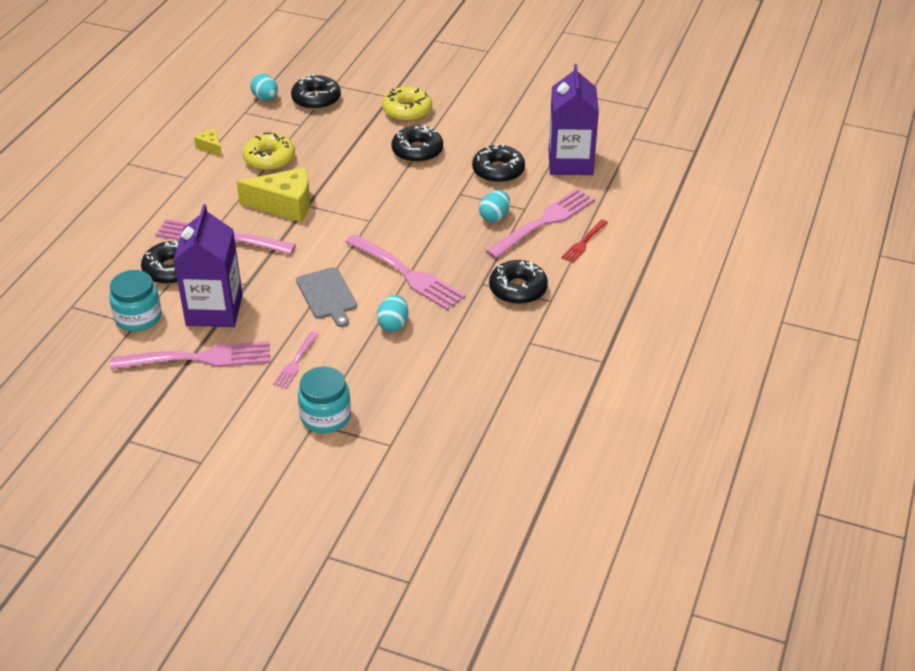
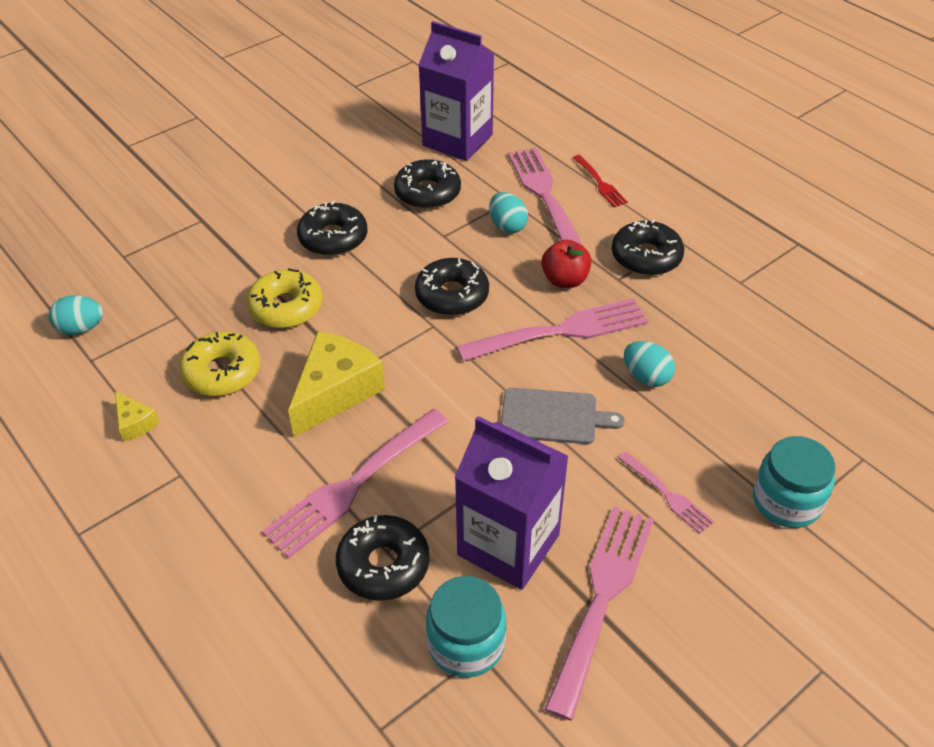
camera: 60 degrees left, 5 degrees up
yellow cheese [194,129,222,157] -> yellow cheese turned 120 degrees counterclockwise [115,391,160,442]
black donut [291,74,341,110] -> black donut moved to [415,258,489,316]
yellow donut [382,87,432,122] -> yellow donut moved to [247,268,323,328]
none -> red apple [541,240,592,288]

